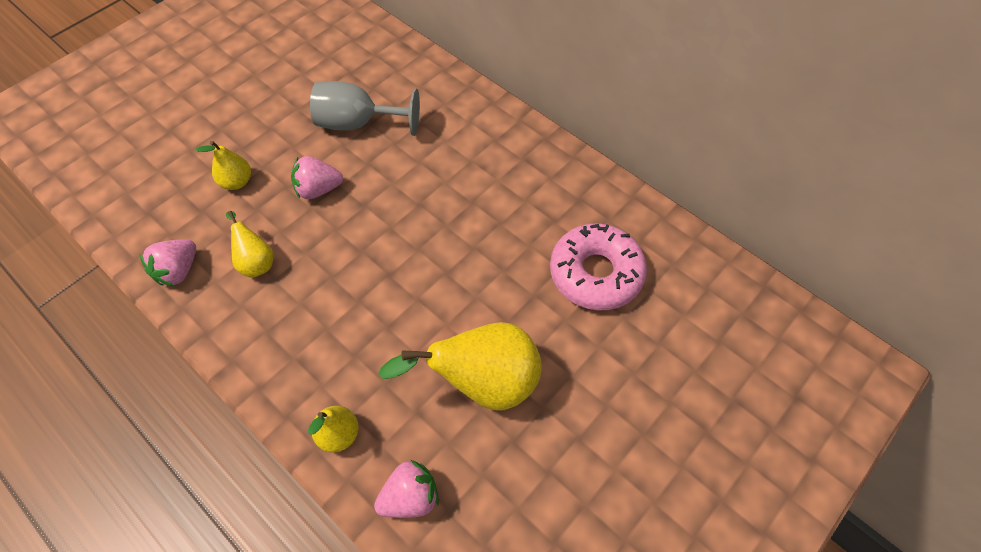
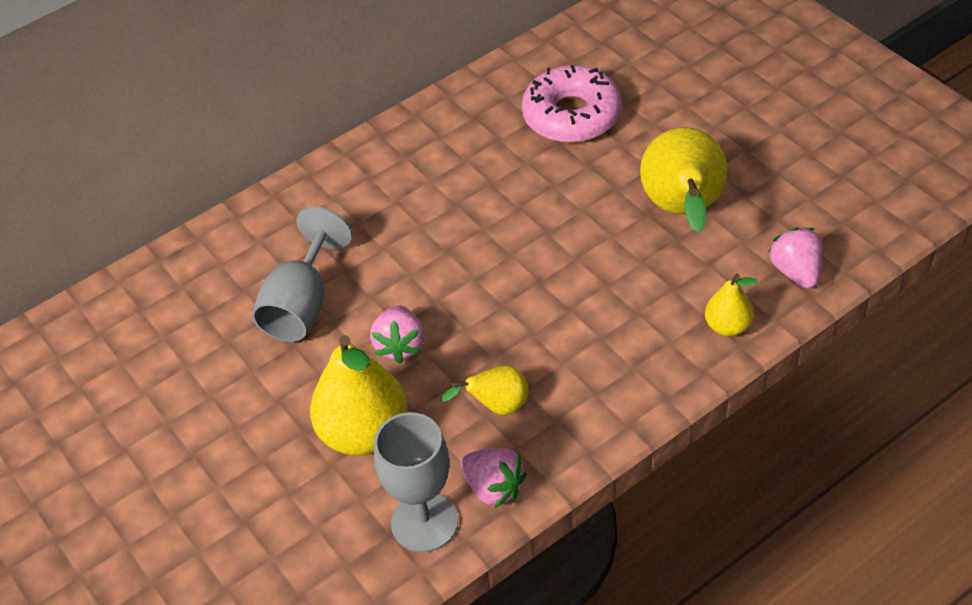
camera: 75 degrees left, 10 degrees down
yellow pear [196,141,251,190] -> yellow pear [310,335,407,456], size x1.92
none -> grey goblet [374,412,458,553]

